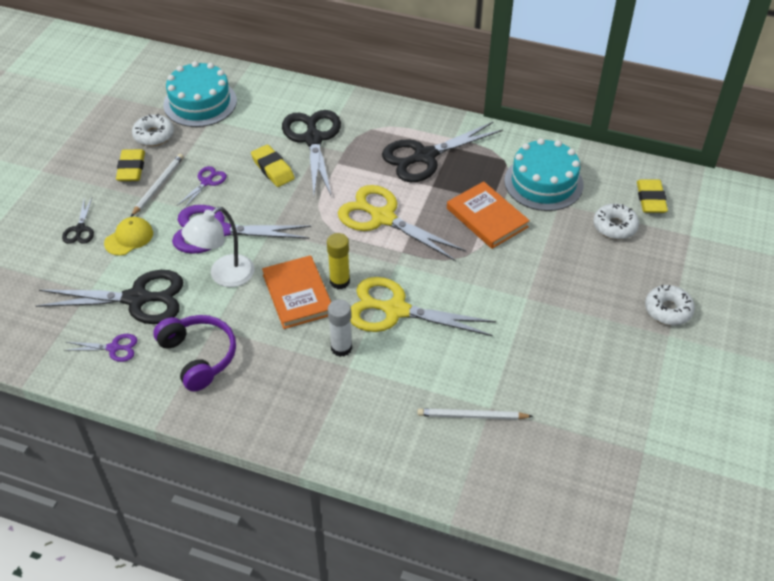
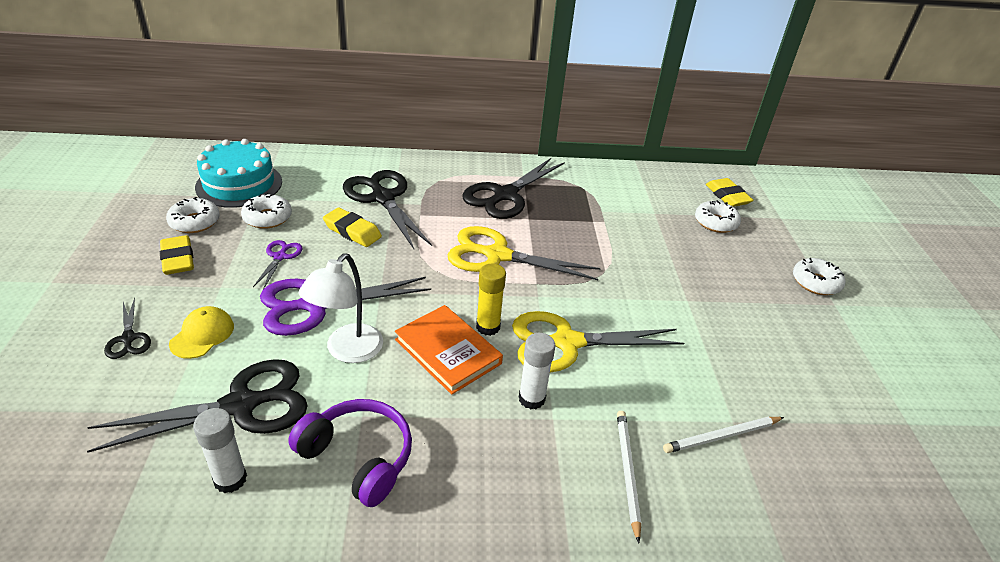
camera: 25 degrees left, 10 degrees down
purple scissors [64,334,138,362] -> white glue stick [193,408,247,493]
white pencil [131,154,184,217] -> white pencil moved to [617,411,641,543]
orange book [447,181,530,249] -> none
turquoise cake [504,138,583,211] -> none
none -> white donut [241,193,292,229]

